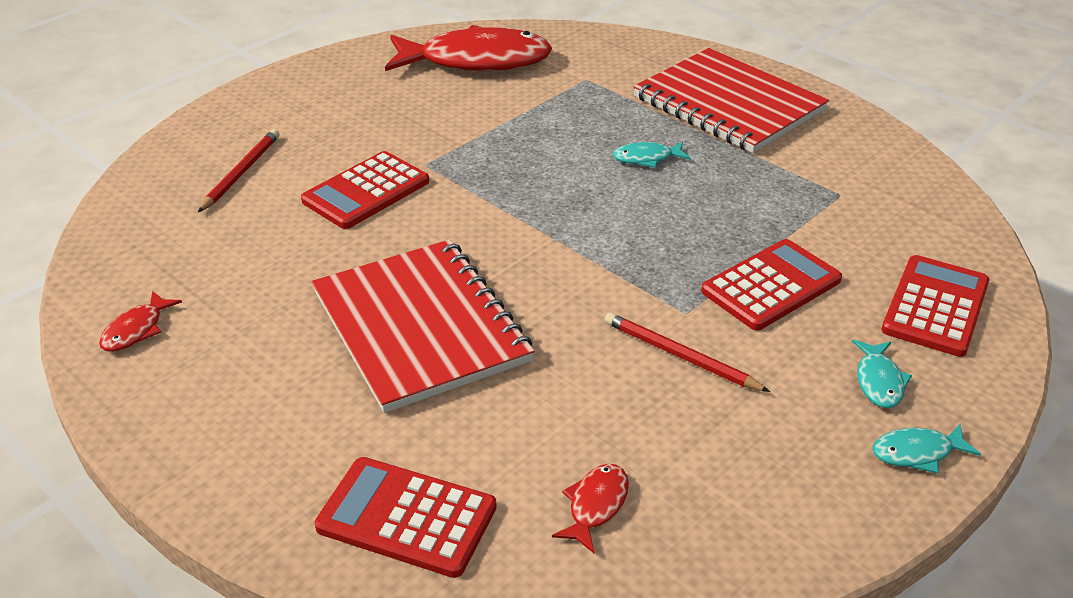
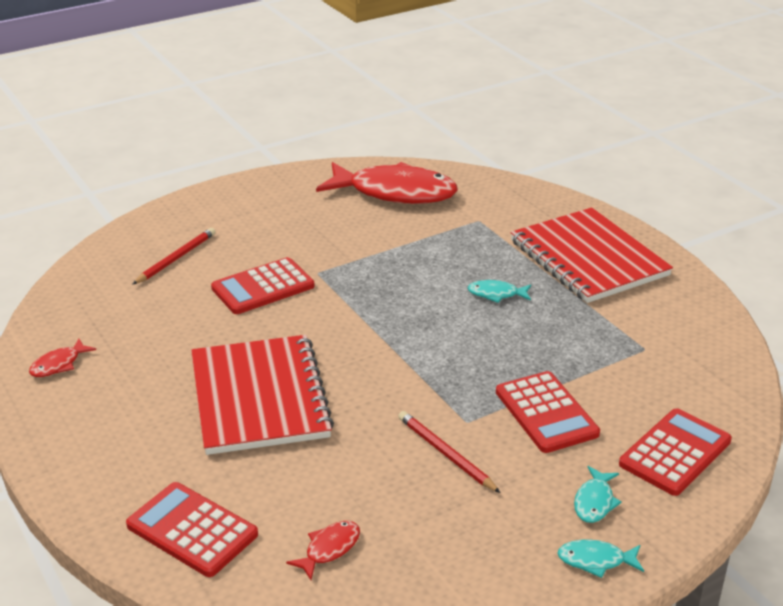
camera: 15 degrees right, 5 degrees down
red calculator [701,239,842,331] -> red calculator turned 90 degrees clockwise [496,371,600,453]

